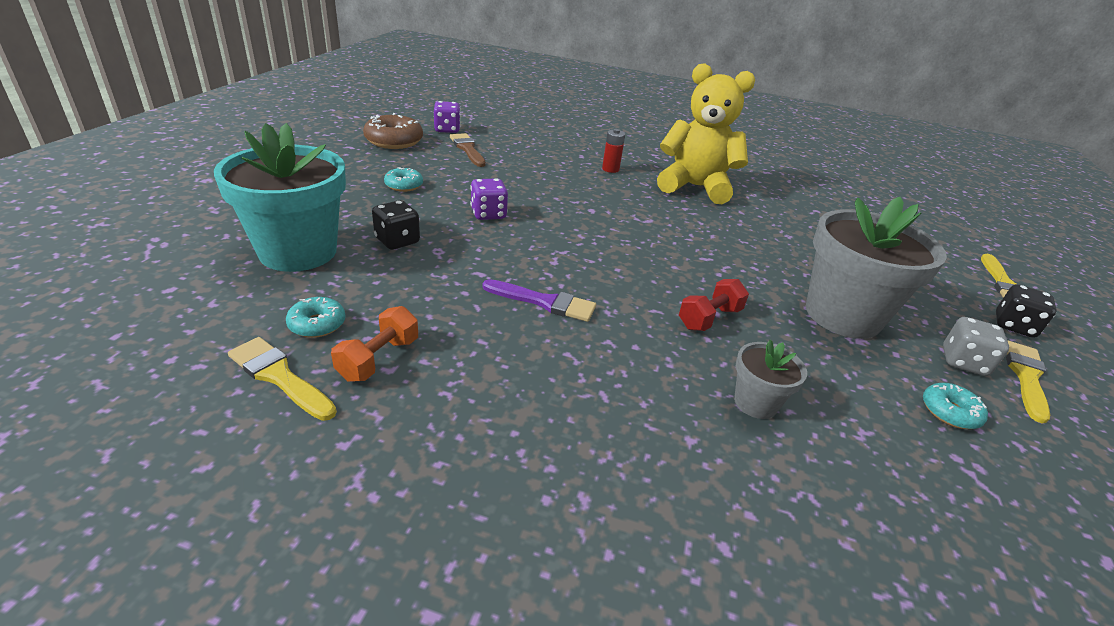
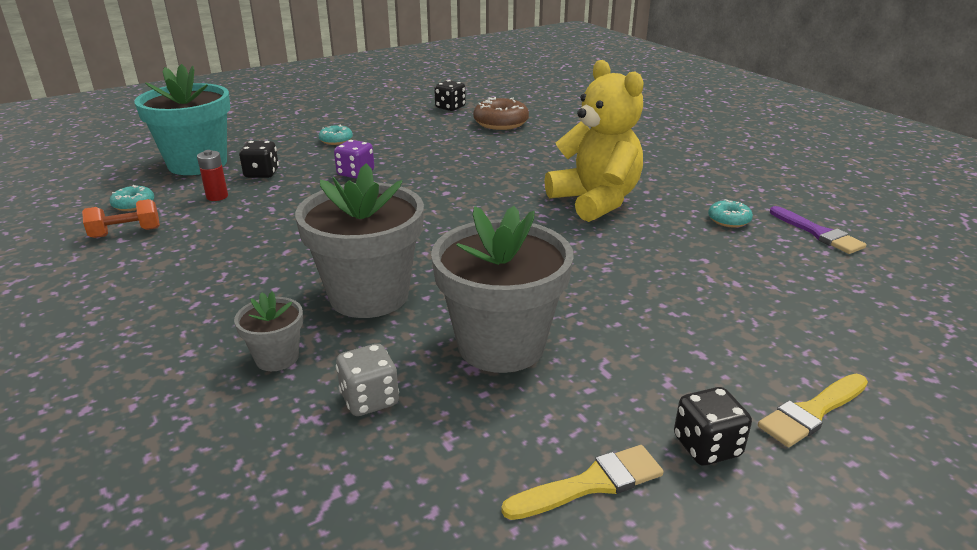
camera: 45 degrees right, 5 degrees down
yellow brush [228,337,337,421] -> none
brown donut [363,113,423,149] -> brown donut moved to [473,97,529,130]
purple dice [434,101,461,133] -> black dice [434,80,466,111]
brown brush [450,133,486,167] -> none
purple brush [483,279,596,322] -> purple brush moved to [770,206,866,254]
red battery [602,129,625,173] -> red battery moved to [197,150,228,201]
red dumbbell [679,279,749,331] -> grey flower pot [295,163,424,318]
turquoise donut [923,383,988,429] -> turquoise donut moved to [708,199,753,227]
grey dice [943,317,1009,376] -> grey dice moved to [336,344,399,416]

